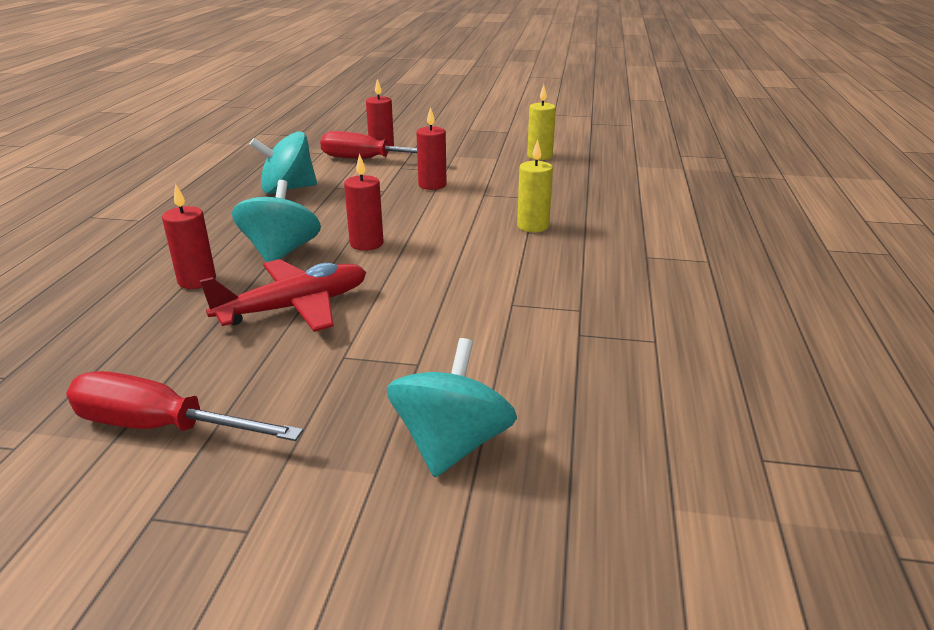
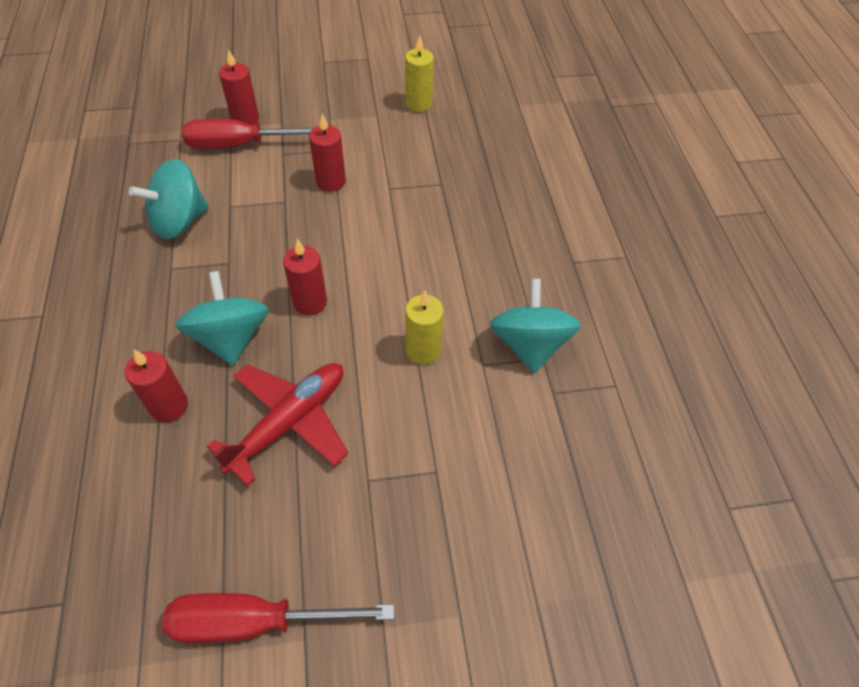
camera: 20 degrees left, 25 degrees up
turquoise spinning top [387,338,517,477] -> turquoise spinning top moved to [490,279,581,373]
yellow candle [517,140,553,232] -> yellow candle moved to [405,290,444,365]

